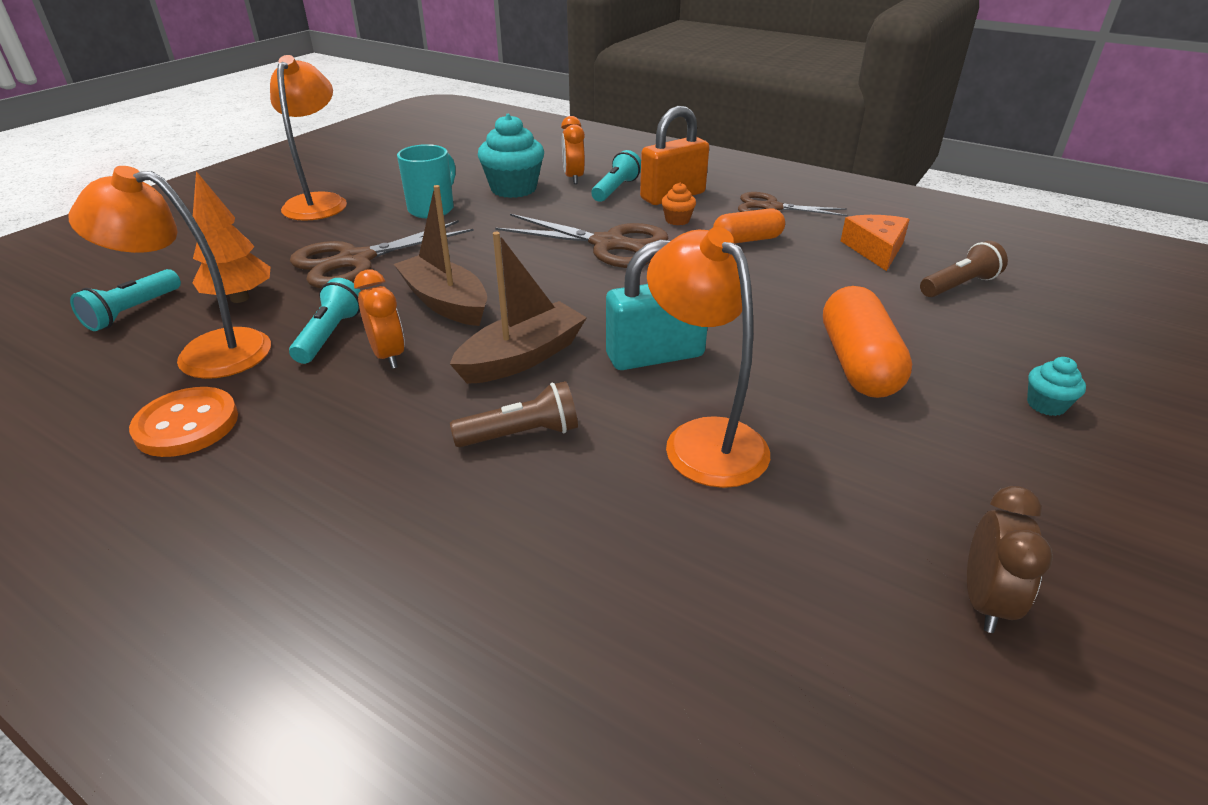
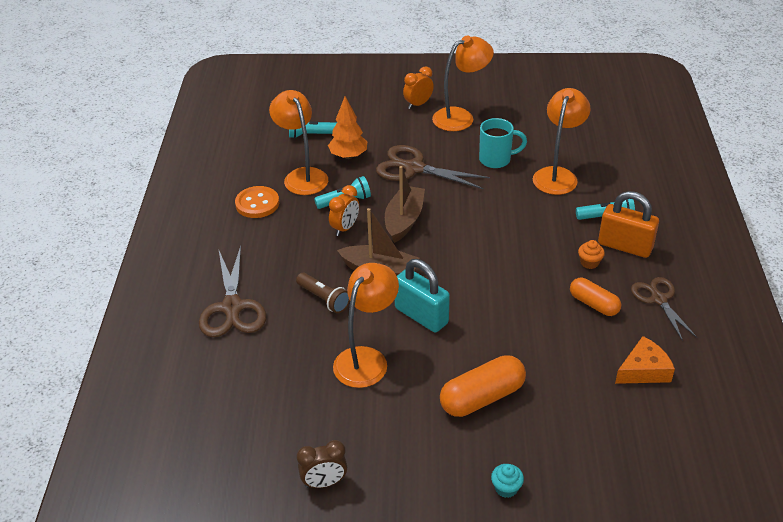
camera: 60 degrees right, 5 degrees up
turquoise cupcake [478,114,544,198] -> orange lamp [533,88,591,195]
brown scissors [495,214,668,268] -> brown scissors moved to [199,246,266,337]
orange clock [561,116,585,184] -> orange clock moved to [403,66,434,109]
brown flashlight [920,241,1008,297] -> none

